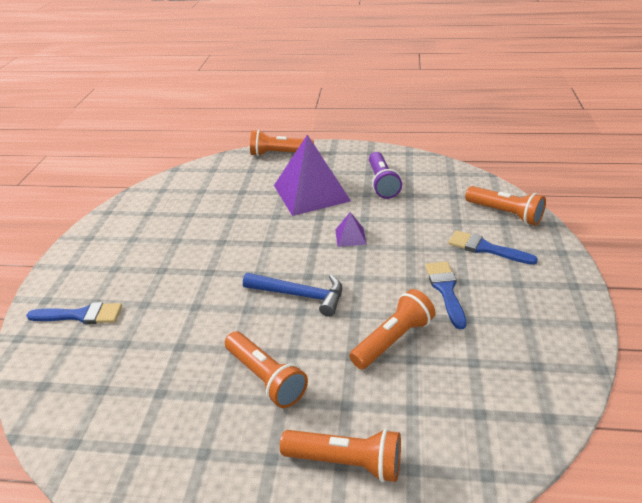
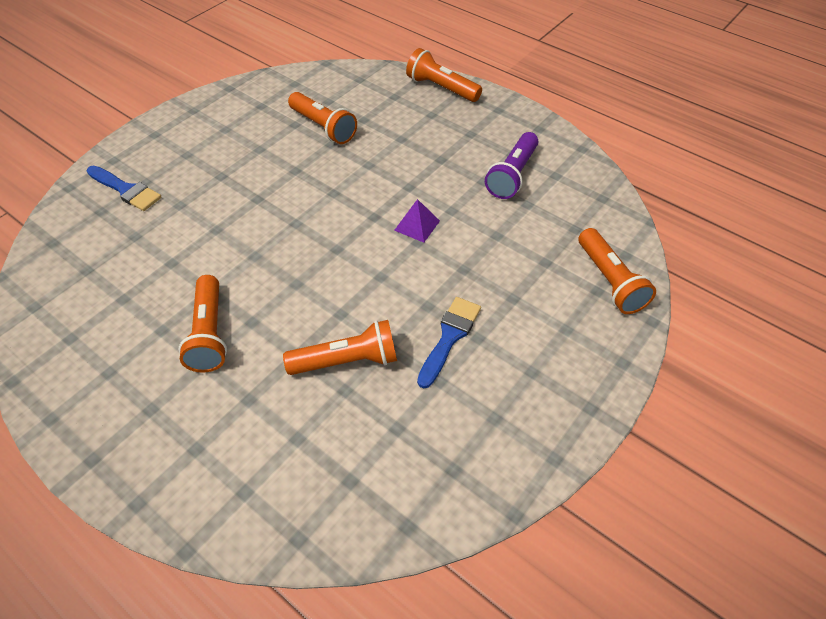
camera: 30 degrees right, 15 degrees up
blue hammer [243,273,342,317] -> none
purple pyramid [274,134,351,216] -> none
orange flashlight [280,429,401,482] -> orange flashlight moved to [288,92,357,144]
blue brush [448,230,538,265] -> none

